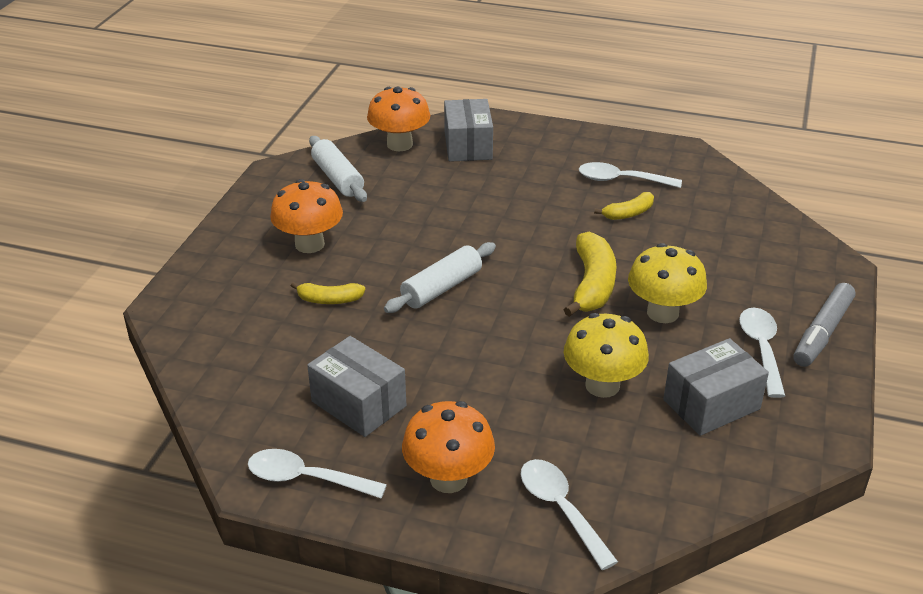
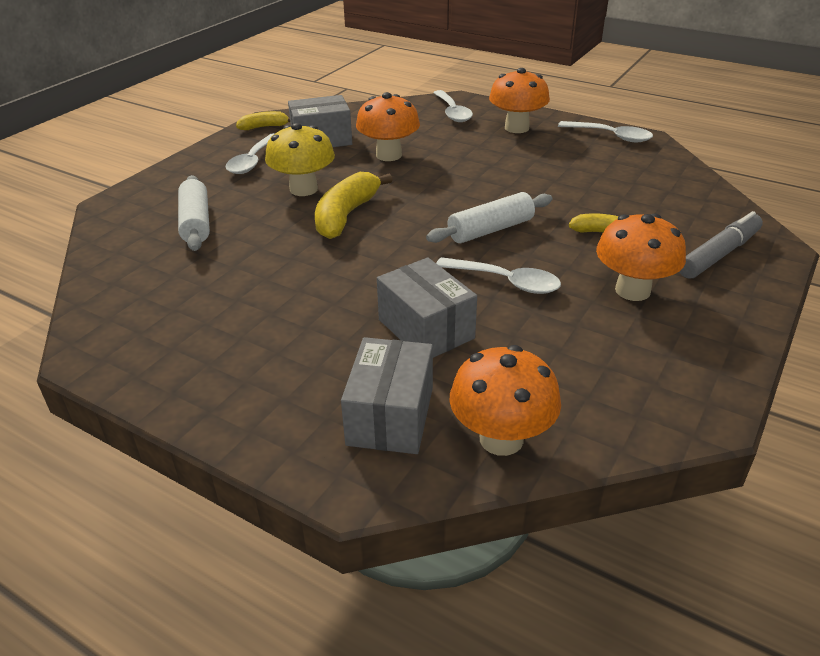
camera: 165 degrees left, 0 degrees up
grey box [307,336,406,437] -> grey box moved to [377,257,477,358]
white rolling pin [309,136,367,202] -> white rolling pin moved to [178,175,210,251]
yellow mushroom [564,313,649,398] -> orange mushroom [356,92,420,161]
white spoon [579,162,682,188] -> white spoon moved to [436,257,561,294]
yellow banana [594,192,654,220] -> yellow banana moved to [236,111,290,130]
grey marker [793,283,855,367] -> grey marker moved to [679,211,763,279]

